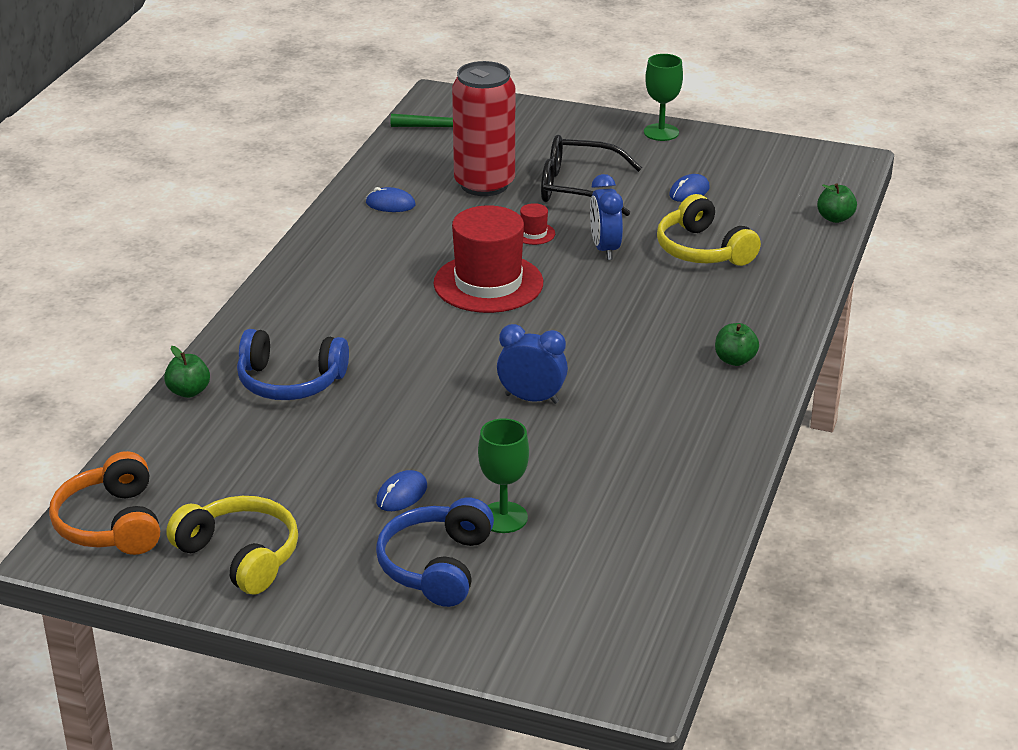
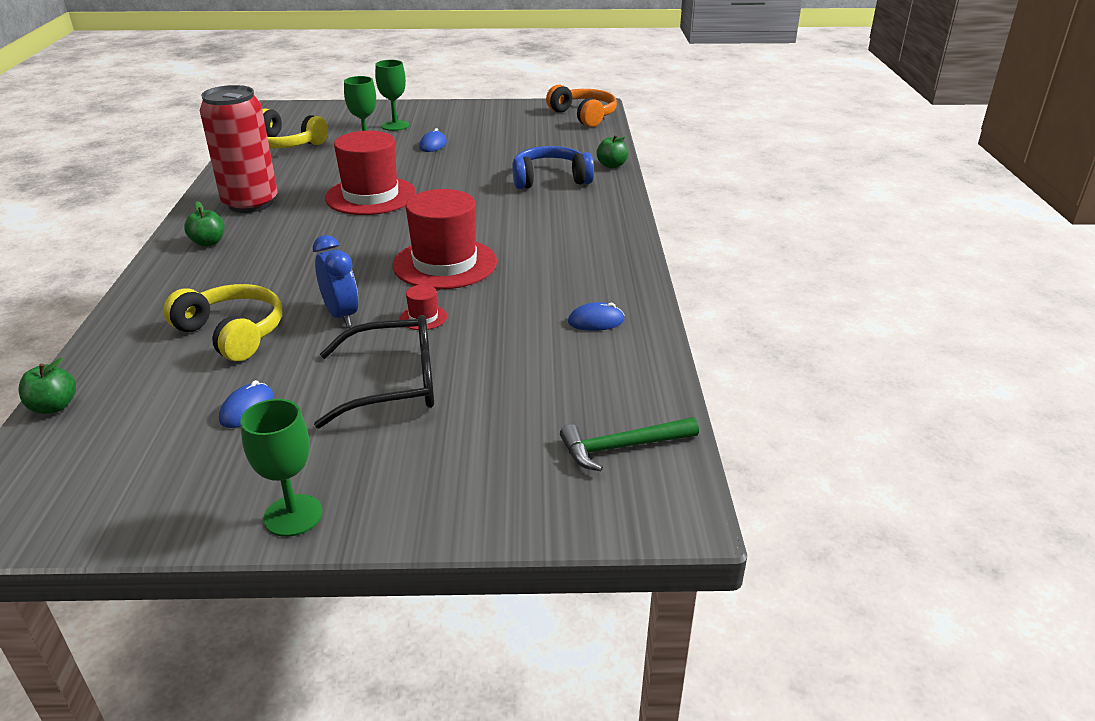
camera: 160 degrees right, 0 degrees up
yellow headphones [166,496,298,595] -> yellow headphones moved to [262,108,328,148]
blue headphones [376,497,494,607] -> green goblet [375,60,409,131]
red can [452,61,515,196] -> red can moved to [200,85,278,213]
blue clock [497,324,568,404] -> red hat [325,131,416,215]

